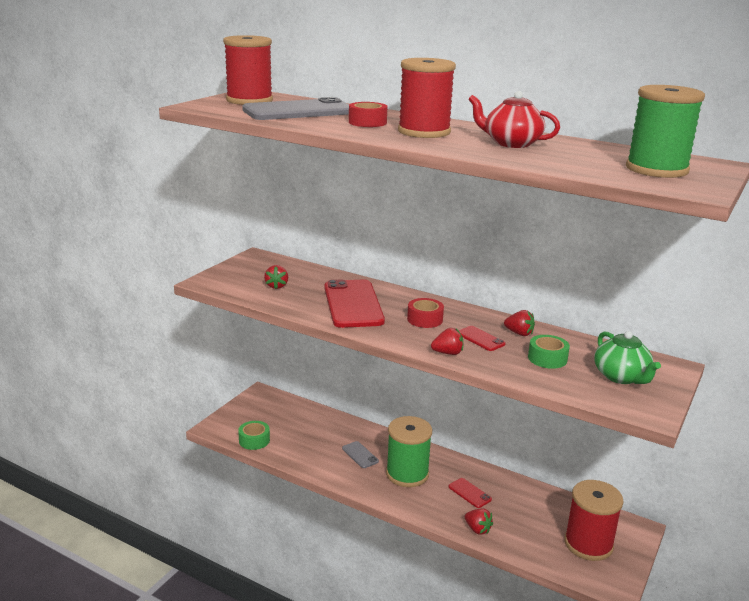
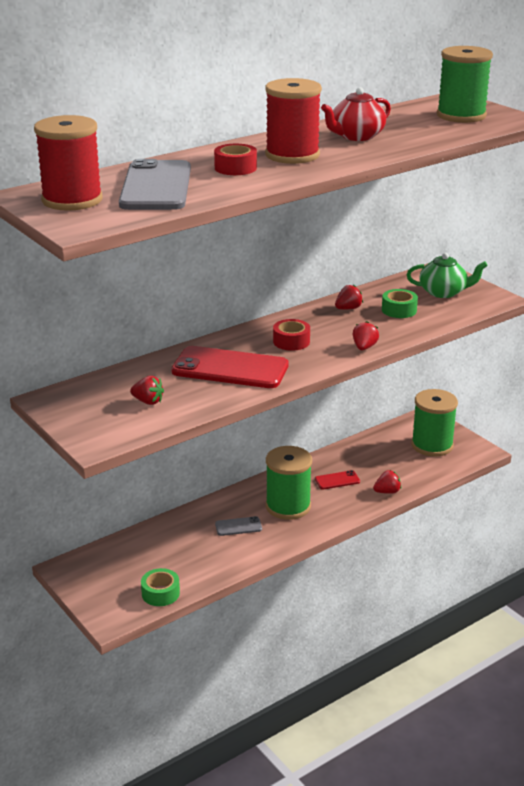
camera: 65 degrees left, 5 degrees up
red phone [458,326,505,351] -> none
red spool [564,480,623,561] -> green spool [411,389,458,457]

